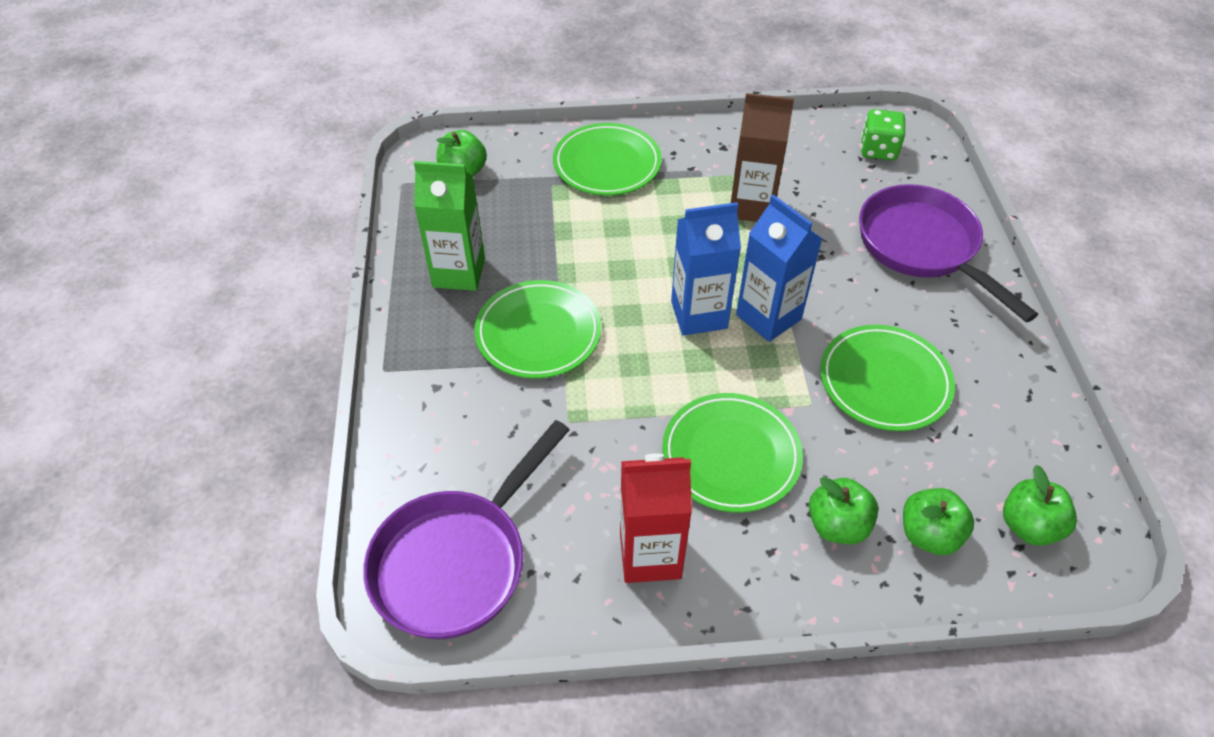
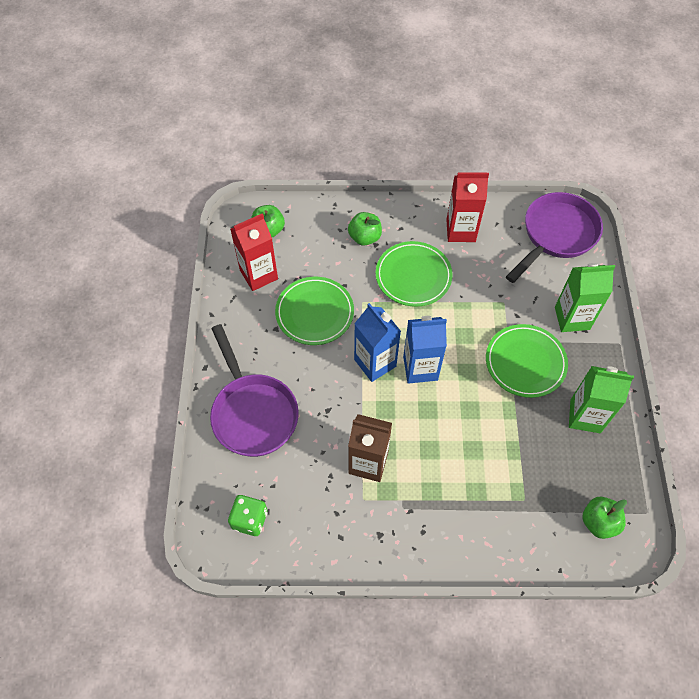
camera: 175 degrees left, 10 degrees up
green plate [553,123,662,195] -> none
green apple [903,488,974,555] -> none
none -> red carton [230,213,278,291]
none -> green carton [555,263,615,332]

